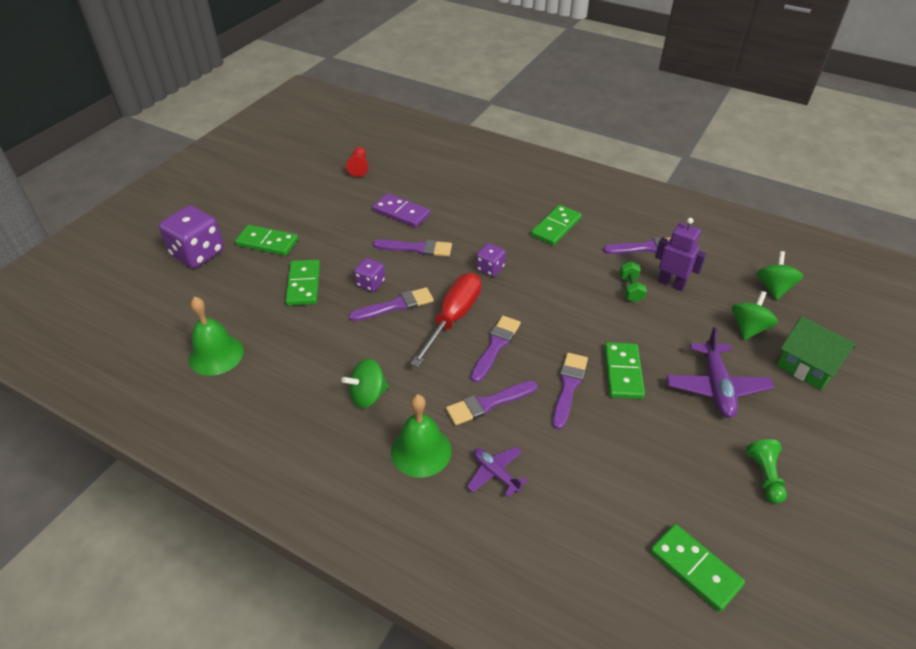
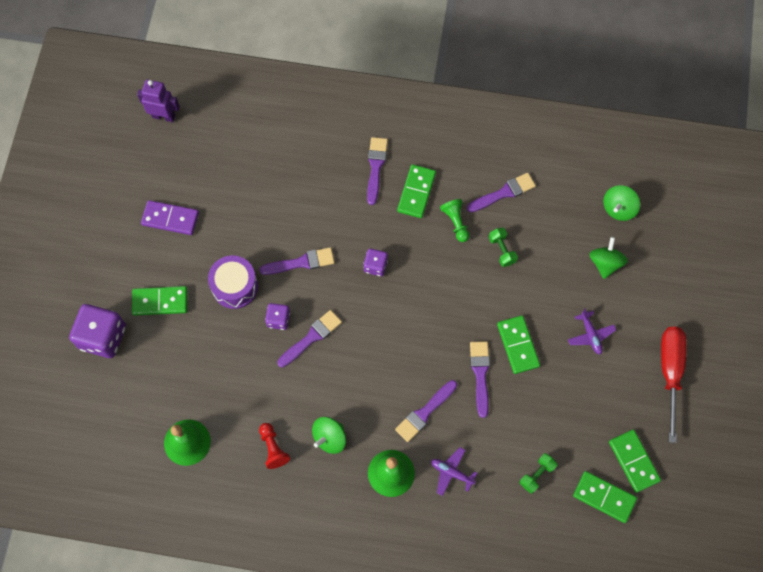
camera: 20 degrees left, 25 degrees up
green domino [285,260,320,306] -> green domino moved to [609,430,661,493]
red pawn [346,147,369,177] -> red pawn moved to [259,423,290,469]
purple domino [372,193,430,228] -> purple domino moved to [141,200,199,235]
red screwdriver [410,273,481,367] -> red screwdriver moved to [661,327,687,443]
purple brush [471,316,521,383] -> purple brush moved to [367,137,388,205]
purple robot [655,218,706,291] -> purple robot moved to [137,79,180,122]
purple plane [666,327,774,418] -> purple plane [568,308,616,355], size x0.60
green pawn [746,439,787,504] -> green pawn moved to [440,199,470,242]
green spinning top [756,251,803,300] -> green spinning top turned 135 degrees counterclockwise [603,185,640,221]
green house [777,316,856,390] -> none
none -> purple drum [208,255,258,309]
none -> green dumbbell [520,453,558,494]

